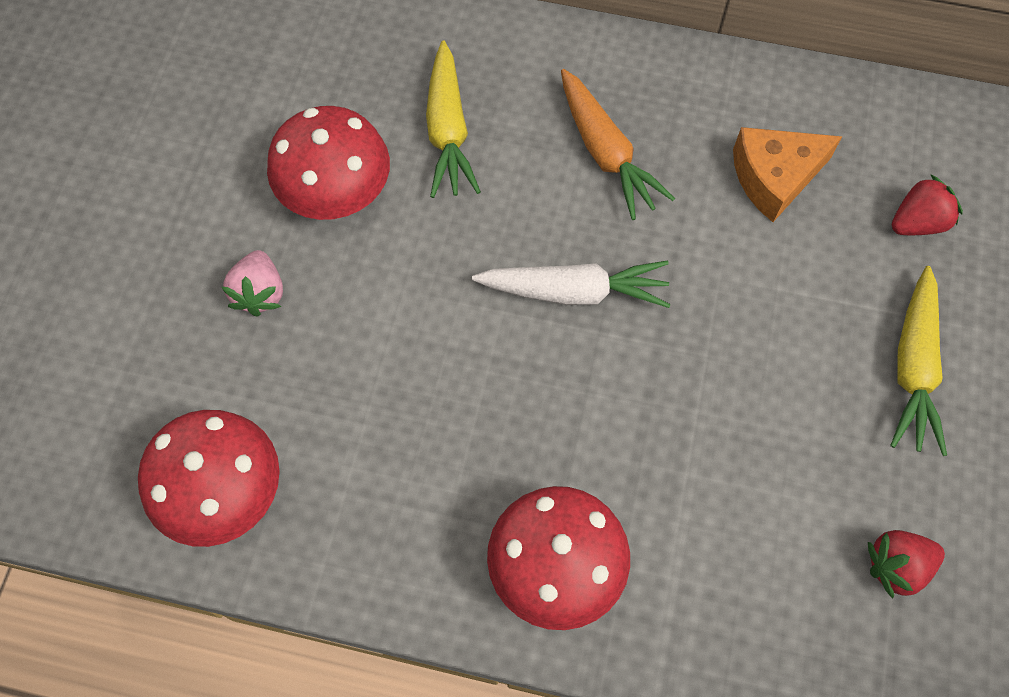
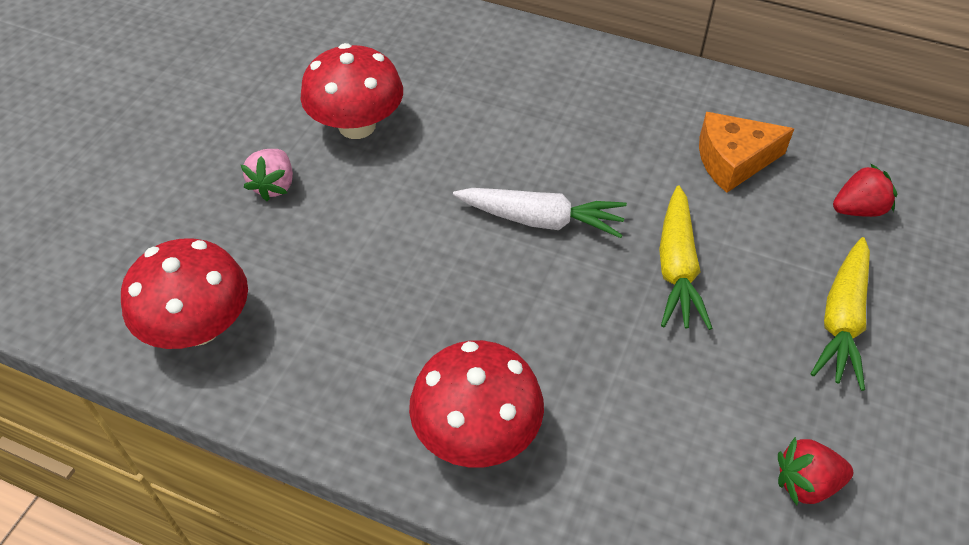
camera: 10 degrees right, 15 degrees down
yellow carrot [426,40,481,198] -> yellow carrot moved to [659,186,713,330]
orange carrot [561,69,675,220] -> none

